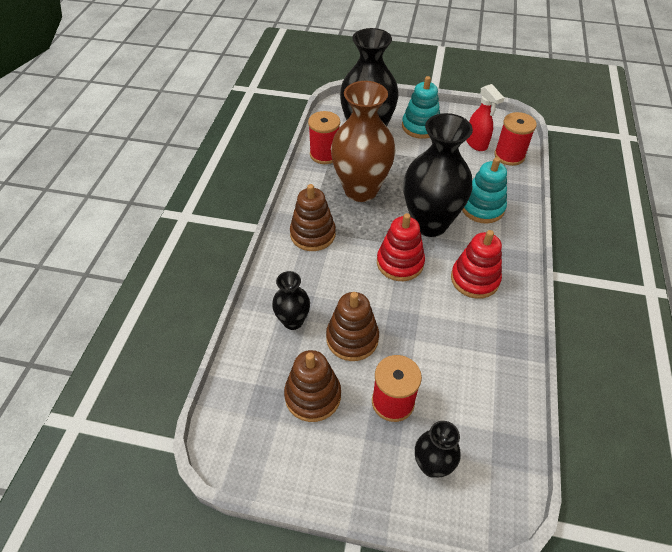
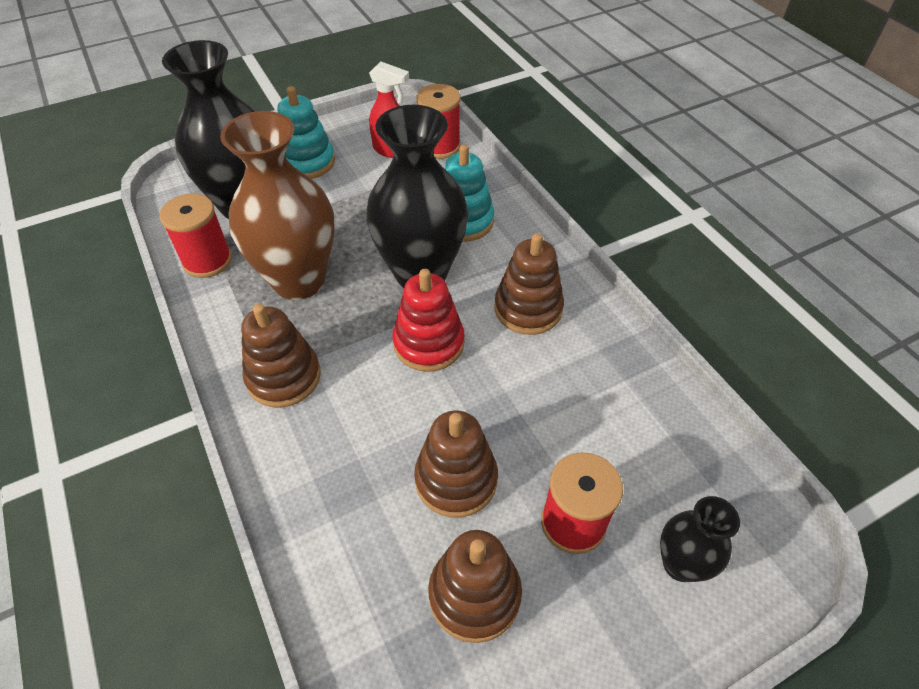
camera: 40 degrees left, 0 degrees up
black vase [272,271,310,330] -> none
red stacking toy [451,230,502,299] -> brown stacking toy [495,233,564,335]

